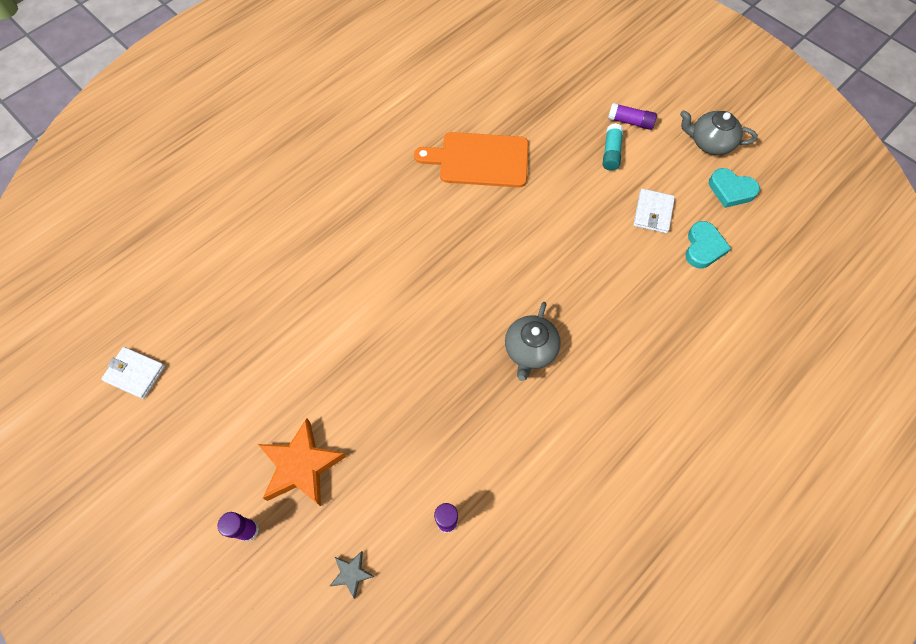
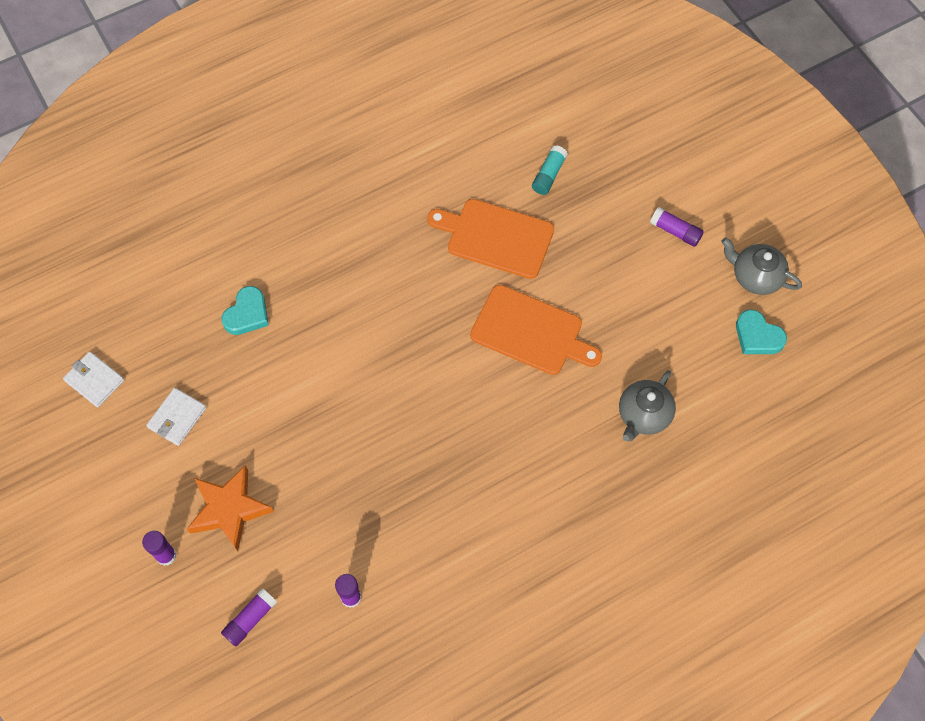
camera: 15 degrees right, 0 degrees up
grey star [330,551,375,599] -> purple glue stick [221,588,277,646]
grey teapot [505,302,561,381] -> grey teapot moved to [619,370,676,441]
turquoise glue stick [603,123,624,171] -> turquoise glue stick moved to [532,145,568,195]
white wallet [633,189,675,233] -> white wallet moved to [146,388,206,446]
turquoise heart [685,221,731,268] -> turquoise heart moved to [222,286,269,335]
none -> orange cutting board [470,285,602,375]

